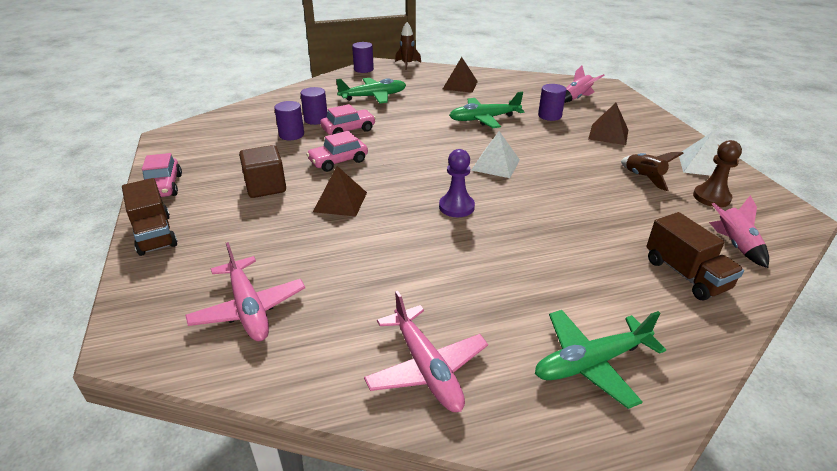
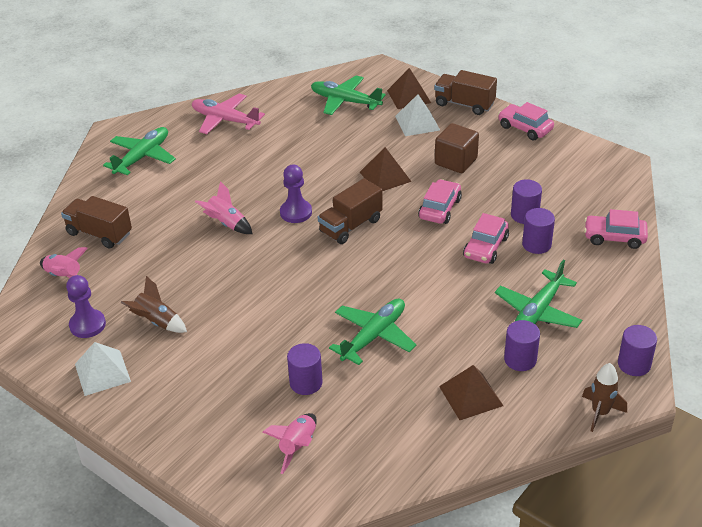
camera: 145 degrees right, 5 degrees up
pink plane [185,242,305,341] -> green plane [311,75,386,115]
white pyramid [471,131,520,178] -> white pyramid moved to [395,94,440,136]
brown pyramid [588,103,628,145] -> brown pyramid moved to [387,68,431,109]
brown pawn [693,140,742,207] -> purple pawn [66,275,106,338]
none -> pink rocket [195,181,253,234]
none -> brown truck [318,178,383,244]
none -> purple cylinder [504,320,540,371]
none -> pink car [584,209,648,249]

